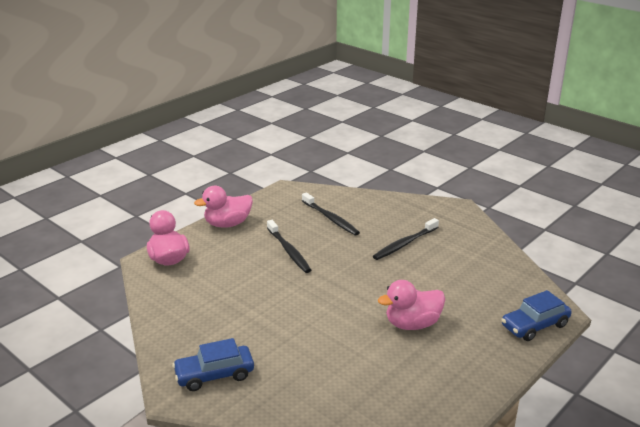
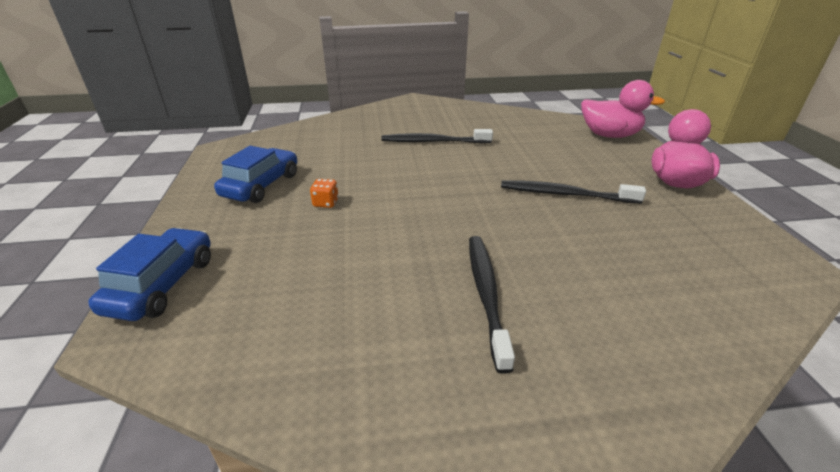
camera: 130 degrees right, 5 degrees up
blue car [172,338,254,391] -> blue car moved to [214,146,297,203]
black toothbrush [302,193,360,236] -> black toothbrush moved to [381,129,493,143]
pink duck [378,280,445,330] -> orange dice [310,179,339,208]

